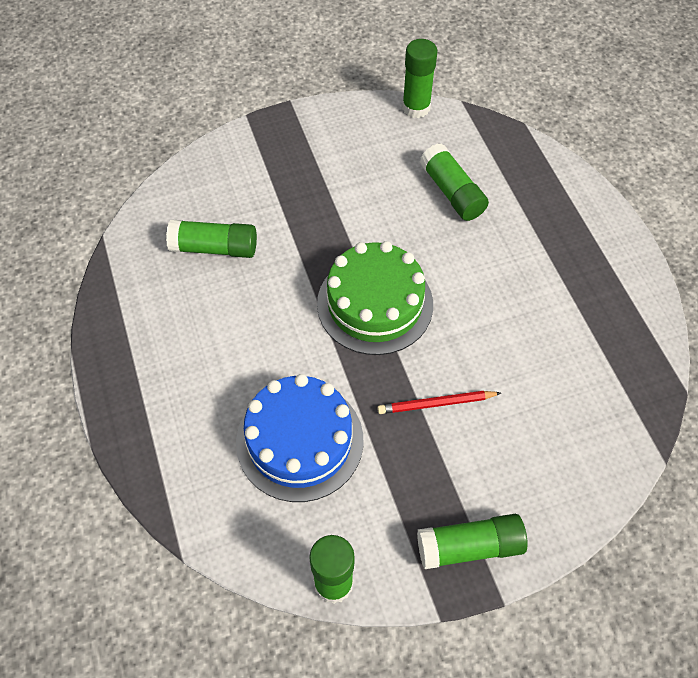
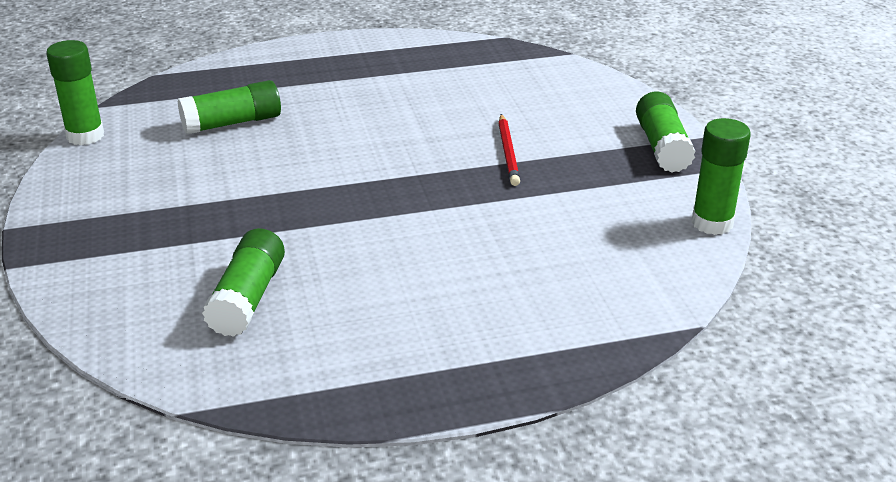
camera: 85 degrees left, 25 degrees down
blue cake [236,374,363,502] -> none
green cake [317,241,433,355] -> none

